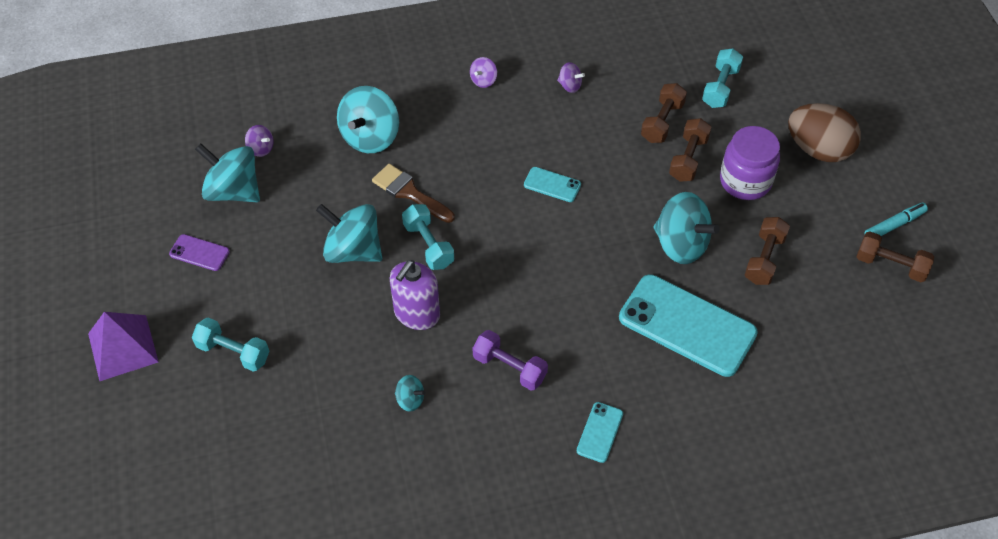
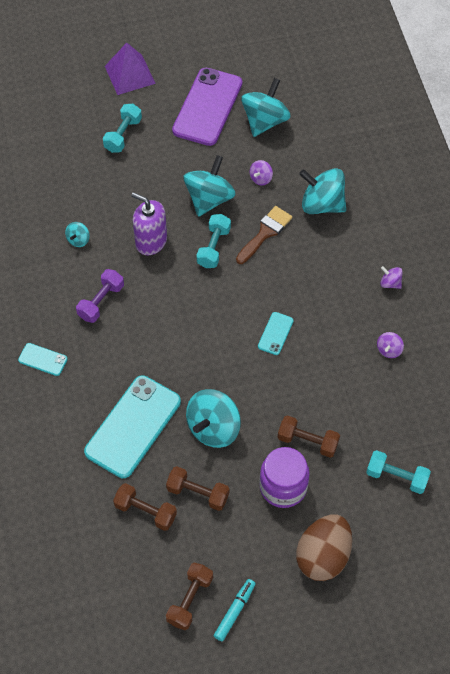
camera: 90 degrees right, 5 degrees up
purple phone [169,234,230,271] -> purple phone [172,68,242,146], size x2.22
purple spinning top [245,125,273,157] -> purple spinning top moved to [250,160,273,186]
turquoise dumbbell [402,204,454,270] -> turquoise dumbbell turned 45 degrees counterclockwise [197,214,231,268]
brown dumbbell [641,83,687,143] -> brown dumbbell moved to [113,483,177,531]
turquoise marker [865,203,928,236] -> turquoise marker turned 120 degrees counterclockwise [214,579,256,641]

